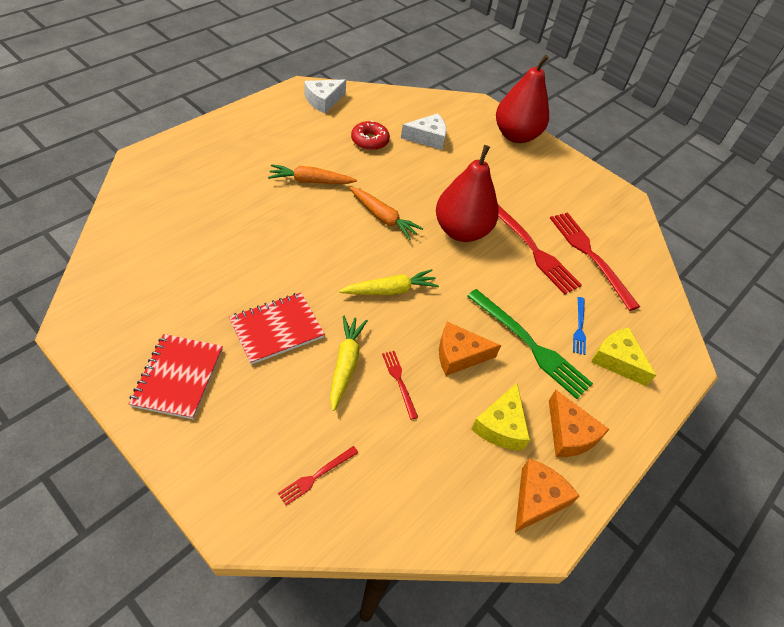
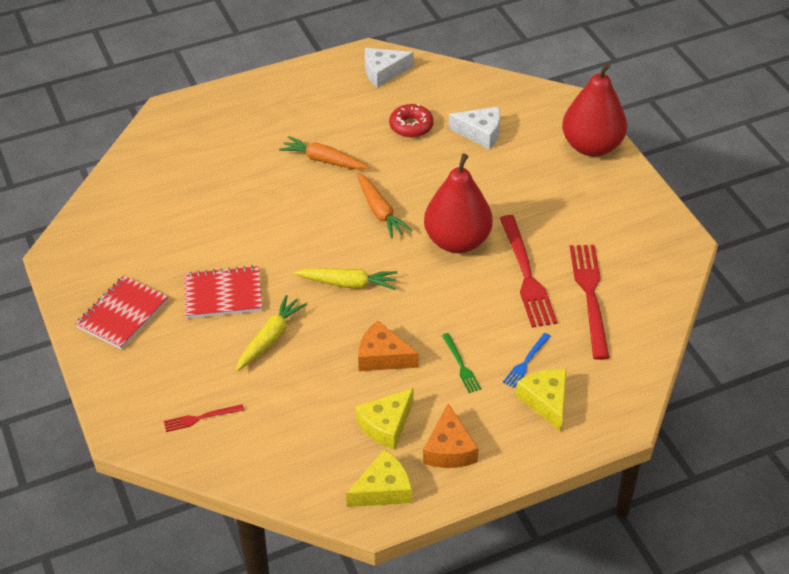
camera: 30 degrees right, 5 degrees down
red fork [382,351,418,420] -> none
green fork [467,289,593,399] -> green fork [442,333,481,393], size x0.49
orange cheese [515,459,580,532] -> yellow cheese [346,449,412,507]

